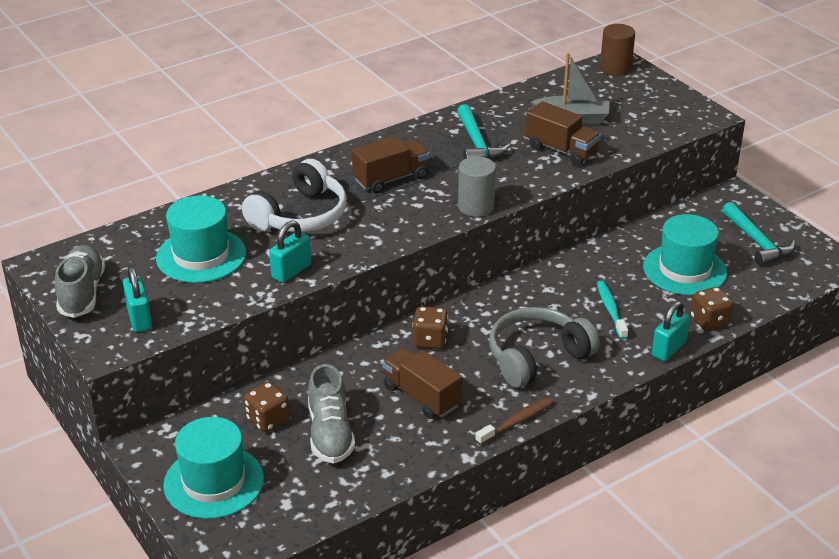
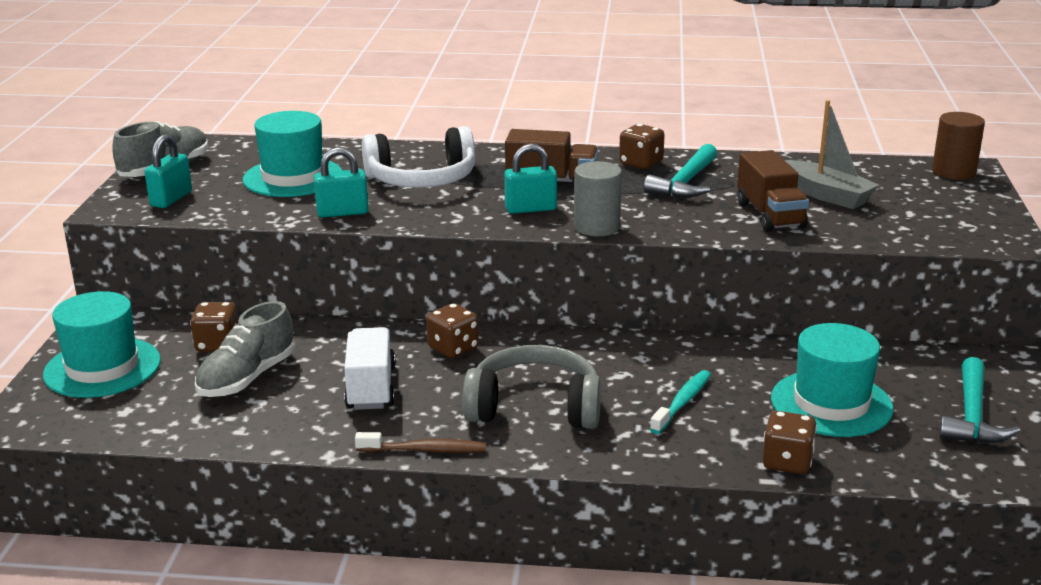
camera: 40 degrees right, 10 degrees down
brown truck [382,348,462,419] -> white truck [344,327,395,410]
turquoise padlock [652,301,690,361] -> turquoise padlock moved to [504,144,557,214]
none -> brown dice [619,124,665,169]

